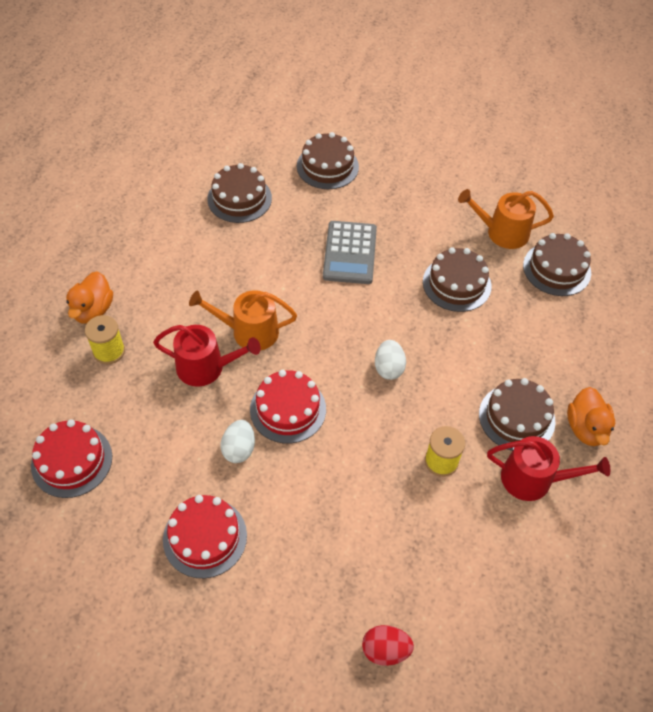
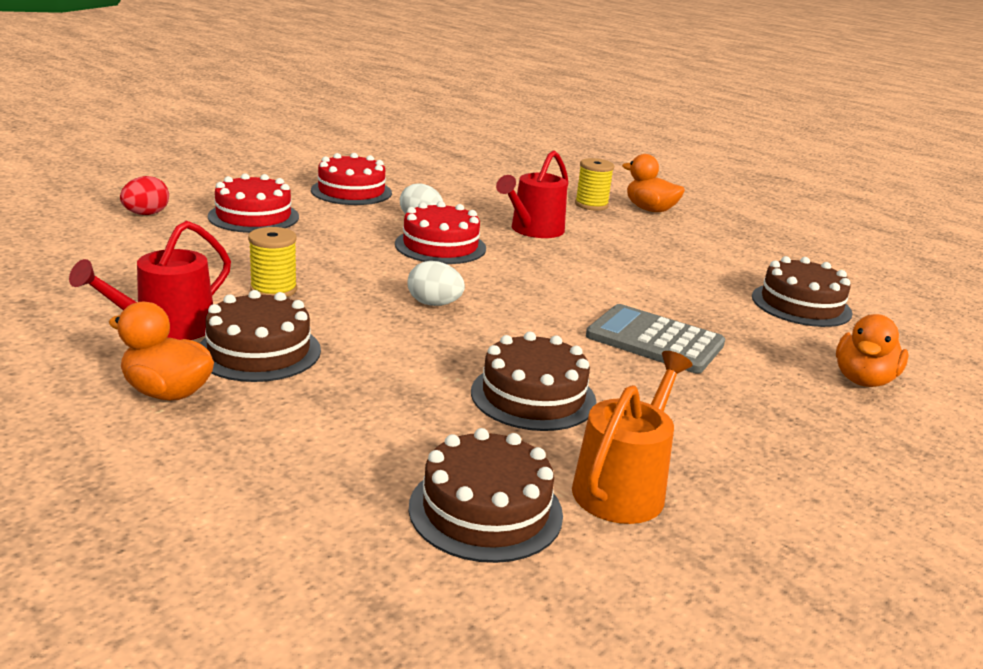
camera: 115 degrees right, 30 degrees down
red cake [31,419,112,498] -> red cake moved to [208,173,299,233]
orange watering can [189,290,297,351] -> none
brown cake [297,132,359,189] -> orange duck [836,314,909,387]

